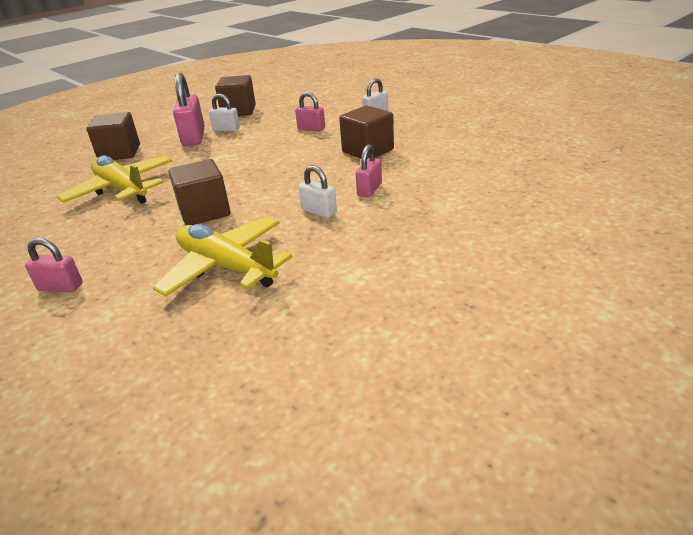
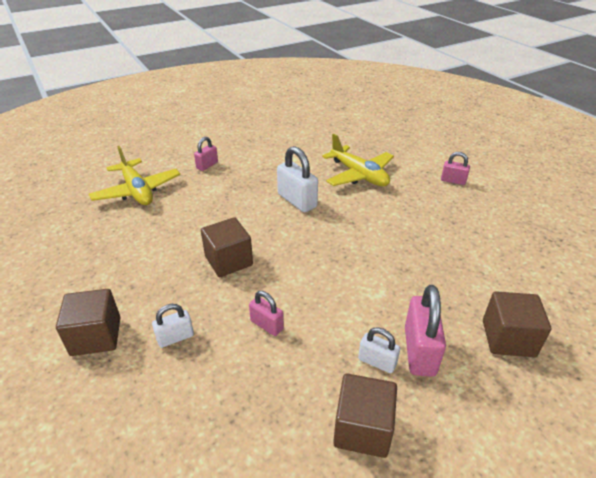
camera: 170 degrees left, 5 degrees up
yellow plane [57,155,172,204] -> yellow plane moved to [89,146,180,205]
brown cube [169,159,231,225] -> brown cube moved to [56,289,120,356]
white padlock [299,165,337,218] -> white padlock [277,146,318,212], size x1.72
pink padlock [356,144,382,198] -> pink padlock moved to [194,137,218,171]

